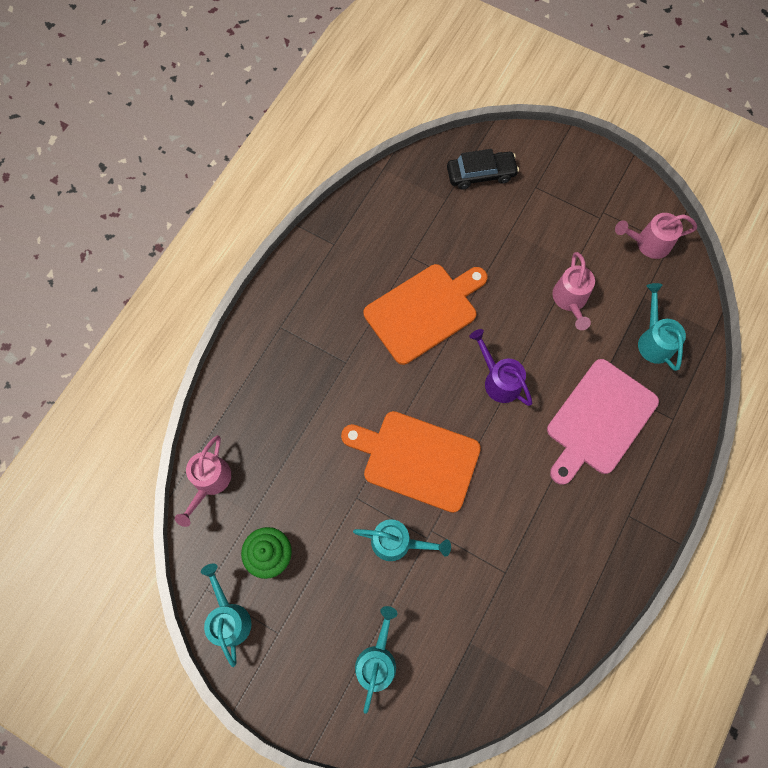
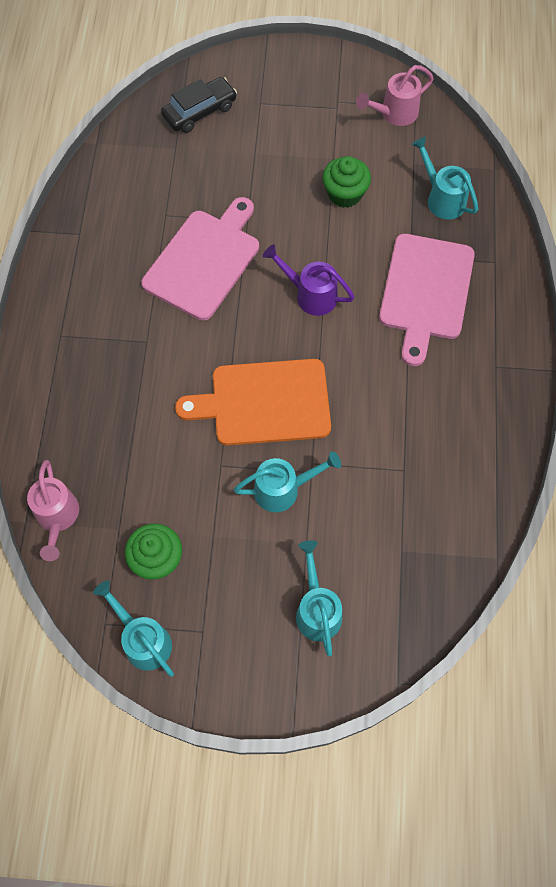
camera: 25 degrees left, 5 degrees down
orange cutting board [364,264,488,365] -> pink cutting board [142,197,259,321]
pink watering can [553,252,595,330] -> green cupcake [322,156,371,208]

